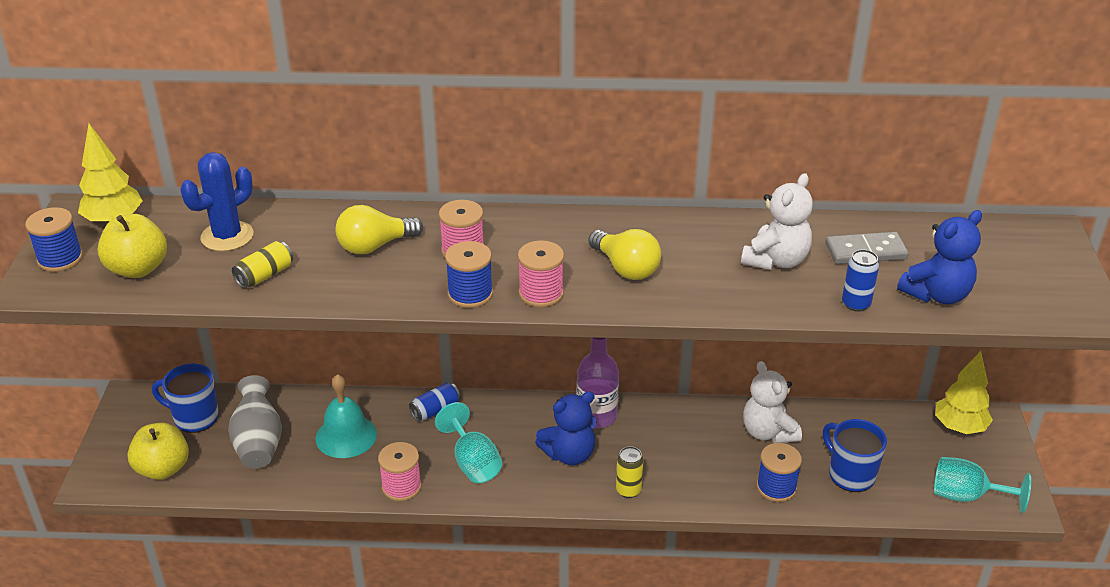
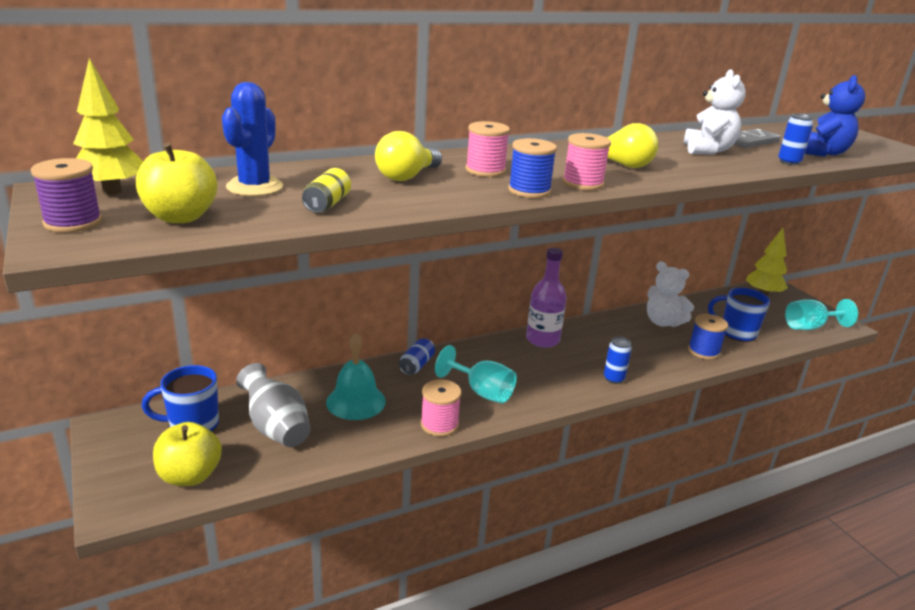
camera: 30 degrees left, 10 degrees down
blue spool [25,207,83,272] -> purple spool [31,158,102,233]
blue teddy bear [535,391,597,465] -> none
yellow can [616,446,644,498] -> blue can [604,337,632,384]

